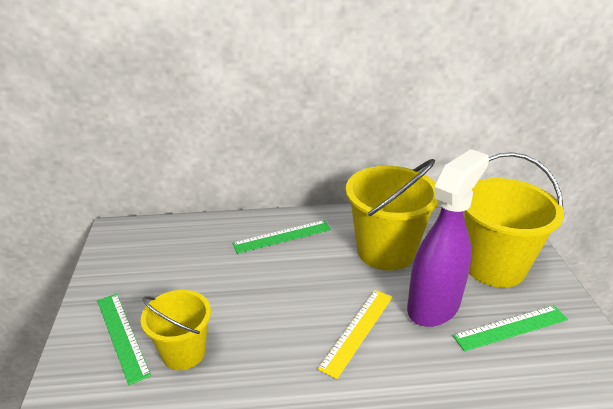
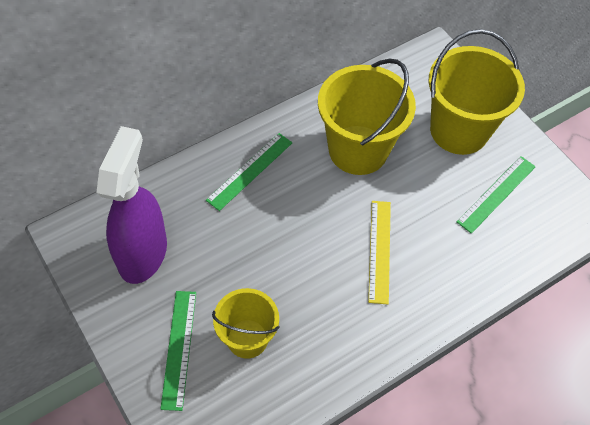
camera: 30 degrees left, 25 degrees up
green ruler [97,294,151,385] -> green ruler turned 60 degrees clockwise [160,291,196,411]
purple spray bottle [407,149,489,327] -> purple spray bottle moved to [96,126,167,284]

